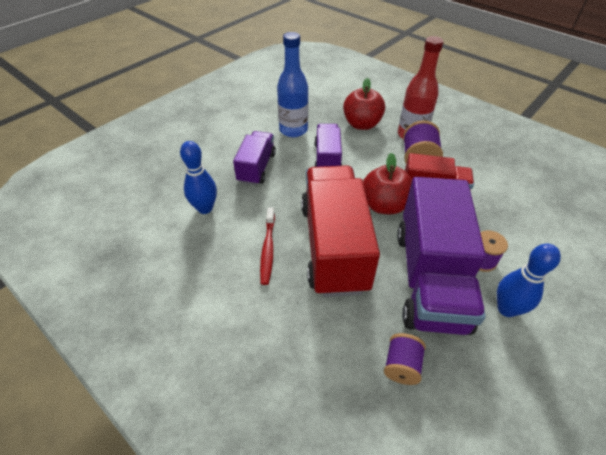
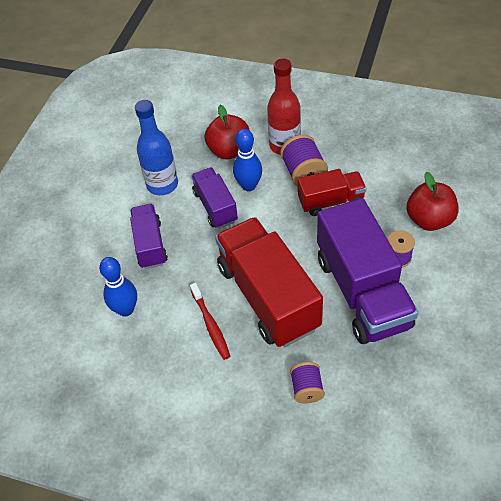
camera: 20 degrees left, 5 degrees up
red apple [363,153,412,214] -> red apple moved to [407,172,459,231]
purple spool [384,333,426,385] -> purple spool moved to [290,362,325,404]
blue bowling pin [497,244,561,317] -> blue bowling pin moved to [233,129,262,191]

